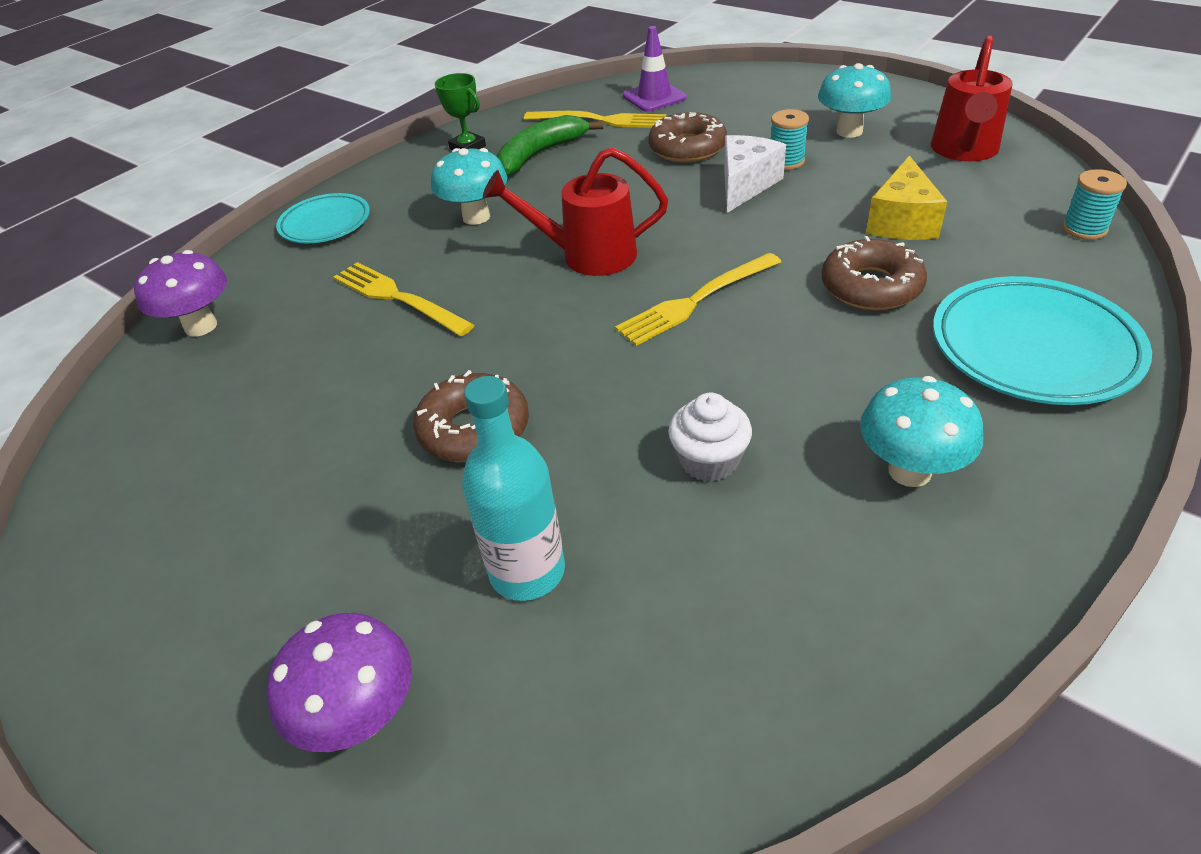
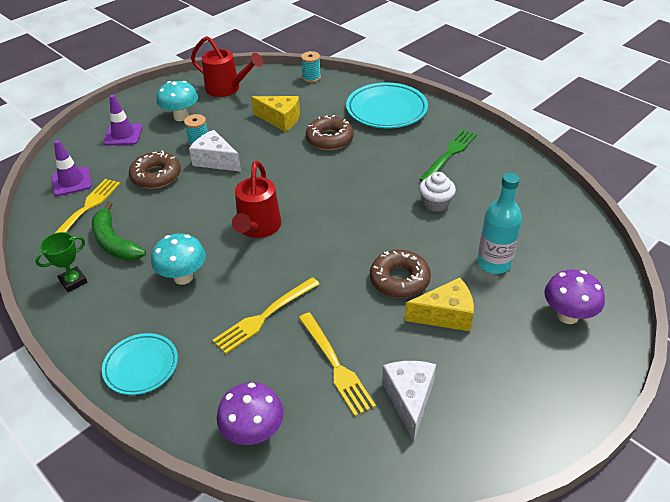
camera: 85 degrees left, 0 degrees up
yellow fork [615,253,781,346] -> yellow fork moved to [299,312,376,416]
turquoise mushroom [860,376,983,487] -> green fork [419,129,477,182]
none -> purple traffic cone [104,95,142,146]
none -> white cheese [382,361,436,441]
none -> yellow cheese [405,278,474,331]

